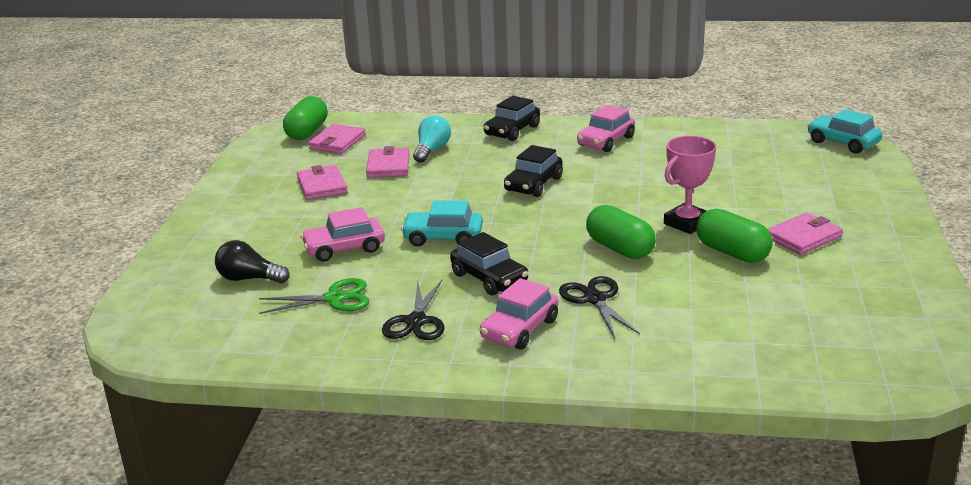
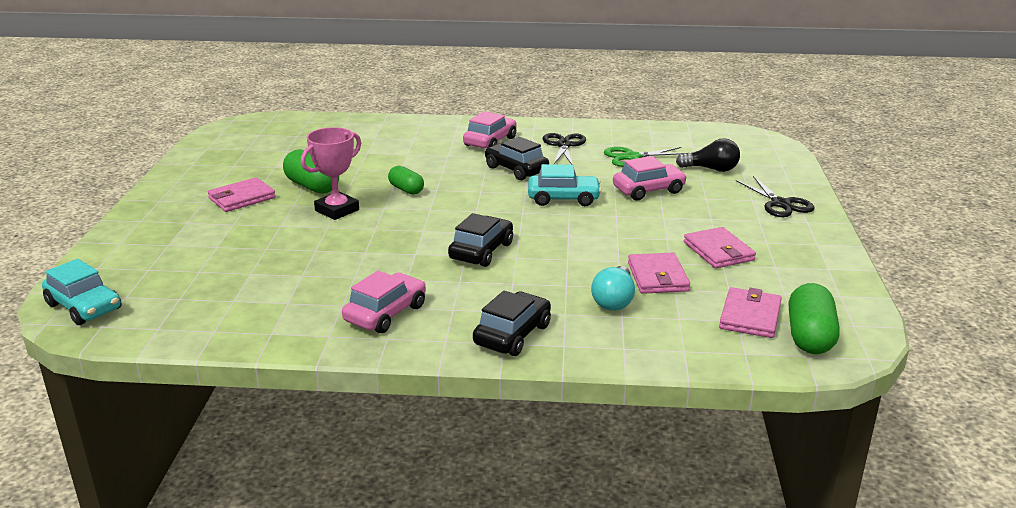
camera: 175 degrees right, 0 degrees up
black scissors [559,276,640,338] -> black scissors moved to [736,176,814,217]
green capsule [586,205,656,259] -> green capsule [388,166,424,195], size x0.64

